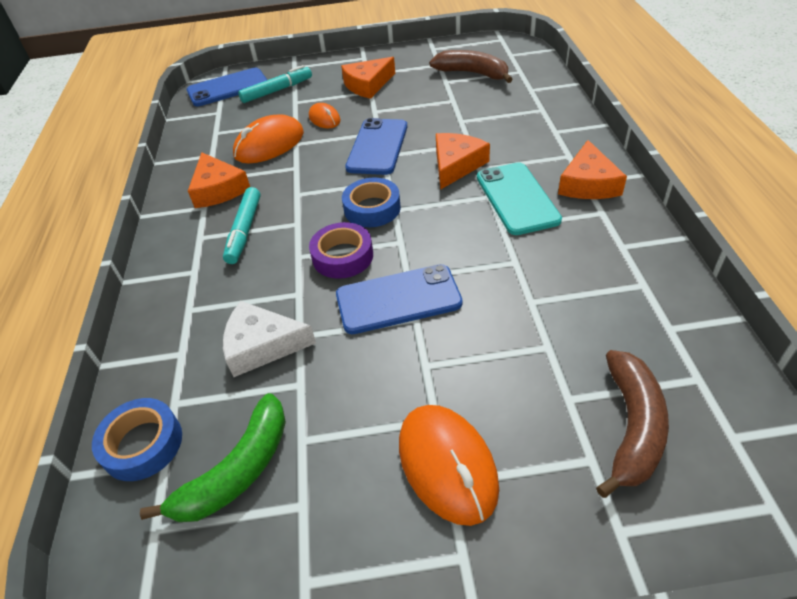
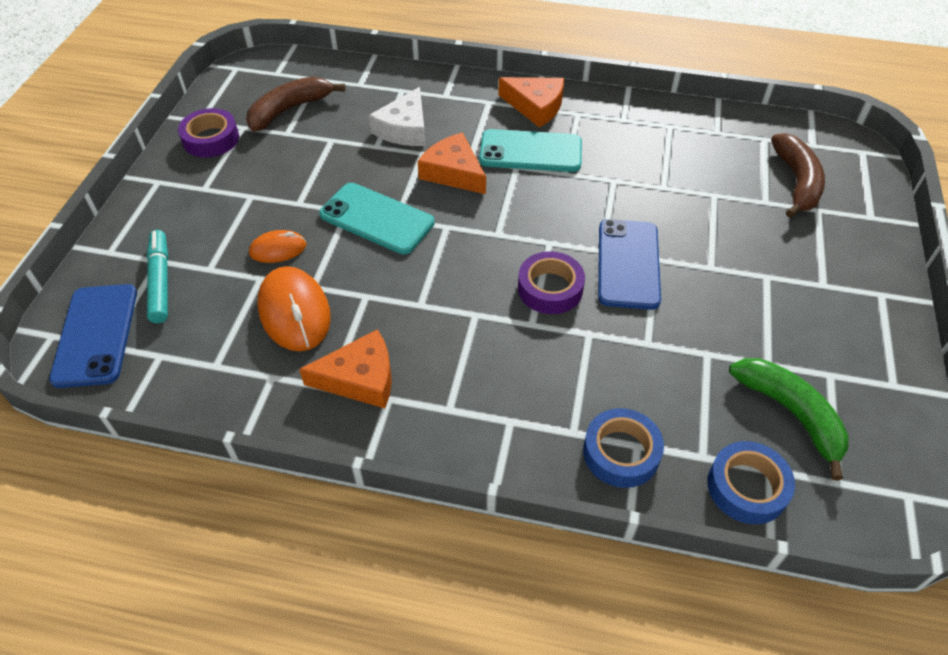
camera: 75 degrees left, 5 degrees up
turquoise marker [223,187,261,264] -> none
white cheese [223,301,316,377] -> white cheese moved to [369,87,425,146]
orange cheese [341,57,395,99] -> none
blue tape [342,178,401,227] -> blue tape moved to [583,408,664,488]
blue phone [345,118,407,175] -> turquoise phone [319,183,435,254]
orange mouse [399,405,499,526] -> none
brown banana [596,350,669,498] -> brown banana turned 60 degrees clockwise [771,133,825,218]
none -> purple tape [178,108,239,157]

